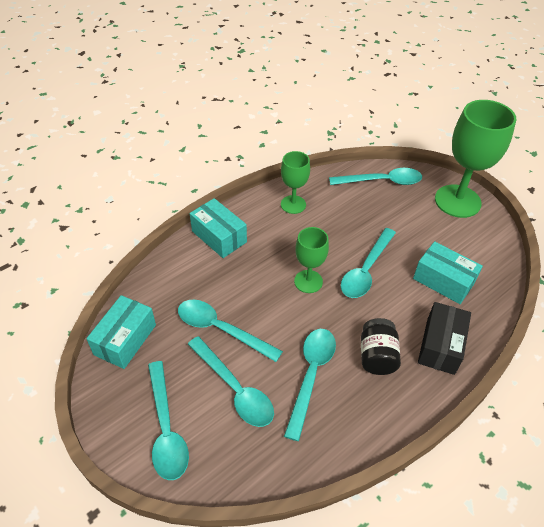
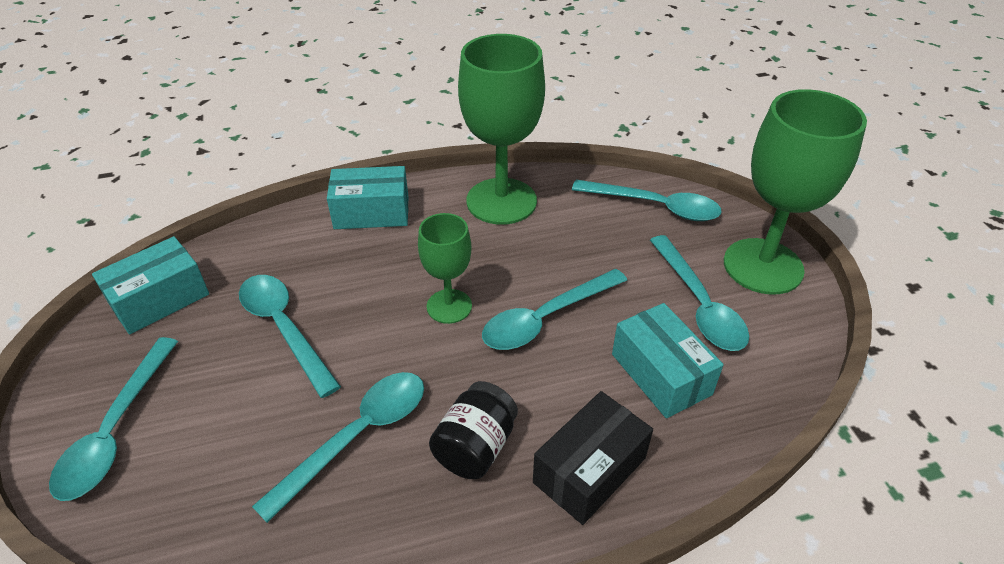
camera: 25 degrees right, 5 degrees down
turquoise spoon [188,336,274,427] -> turquoise spoon moved to [650,235,749,351]
turquoise box [190,198,247,258] -> turquoise box turned 75 degrees counterclockwise [327,166,408,229]
green goblet [281,151,310,214] -> green goblet [458,34,545,225], size x1.81

